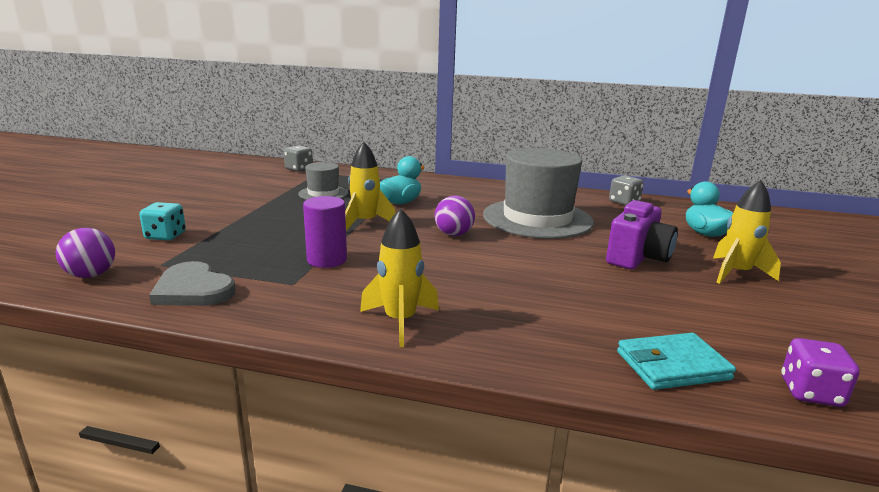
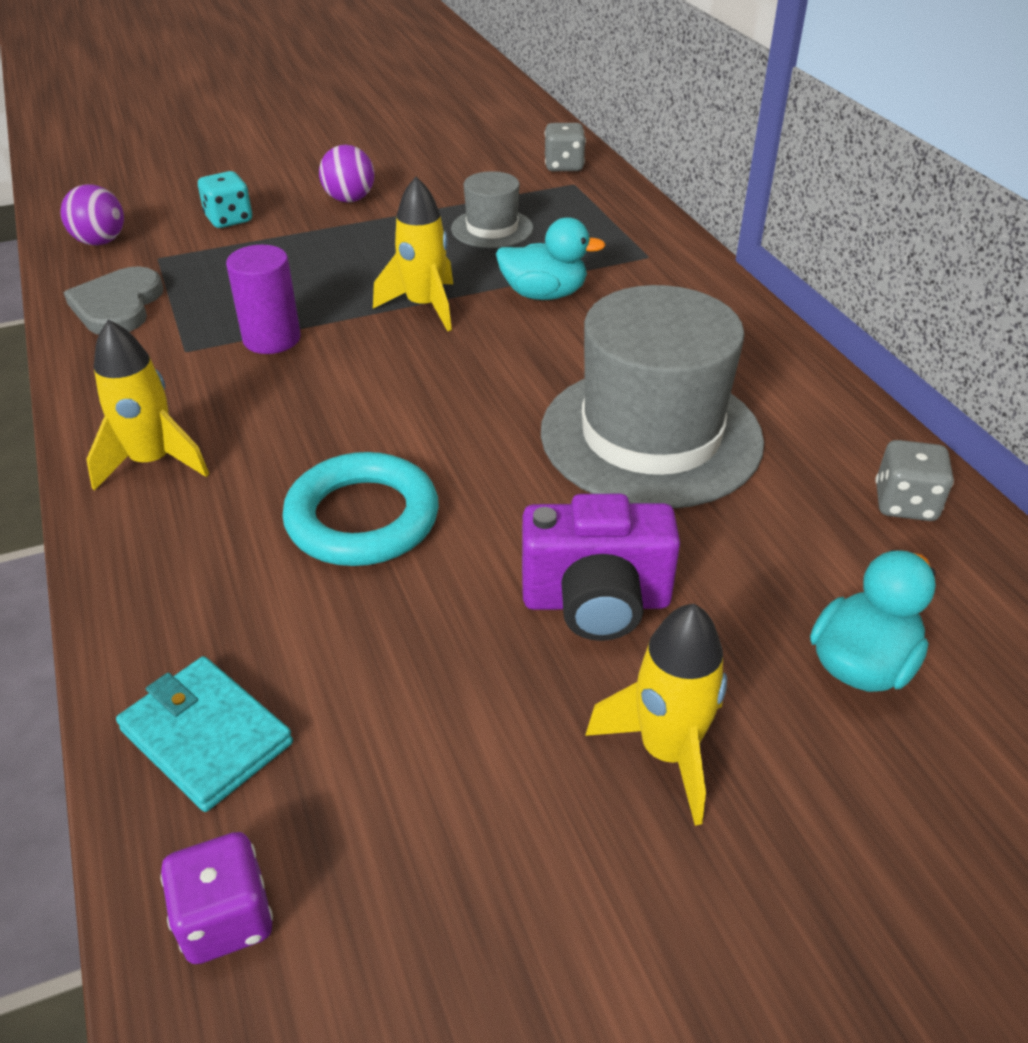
camera: 55 degrees right, 20 degrees up
purple ball [435,195,475,236] -> purple ball moved to [319,145,374,203]
none -> turquoise ring [282,452,439,566]

